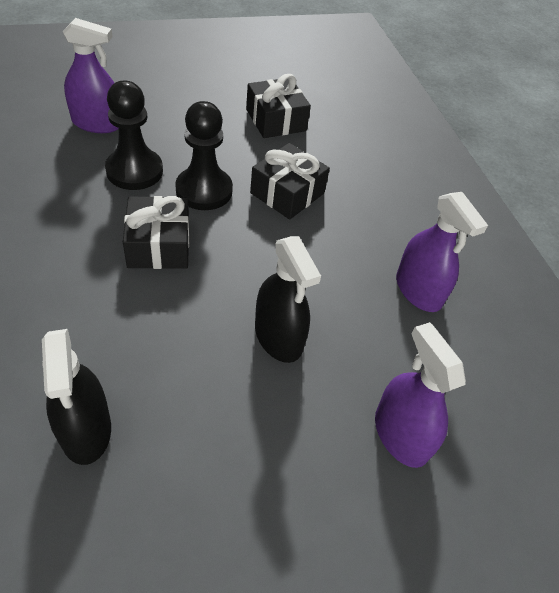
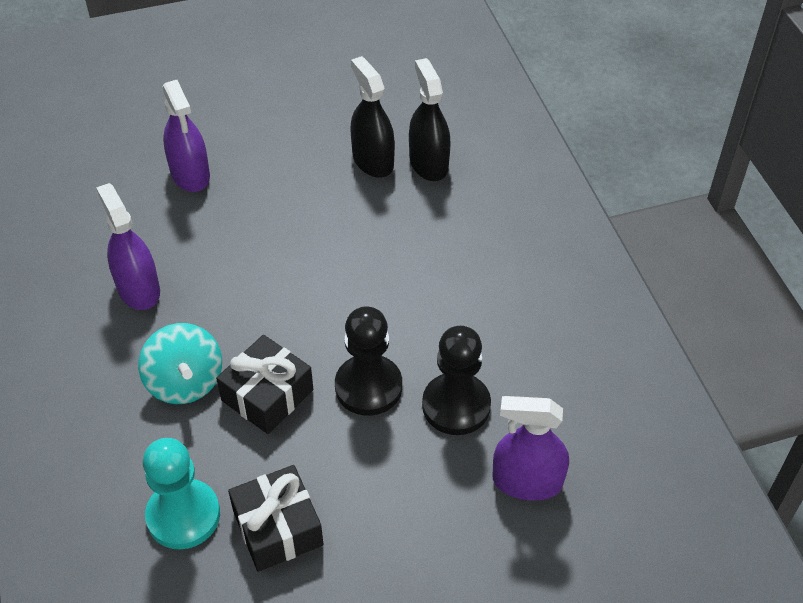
camera: 175 degrees left, 0 degrees up
black gift [123,196,189,269] -> none
black spray bottle [255,236,321,363] -> black spray bottle moved to [350,56,395,178]
none -> turquoise spinning top [138,323,222,404]
none -> turquoise pawn [143,438,220,549]

